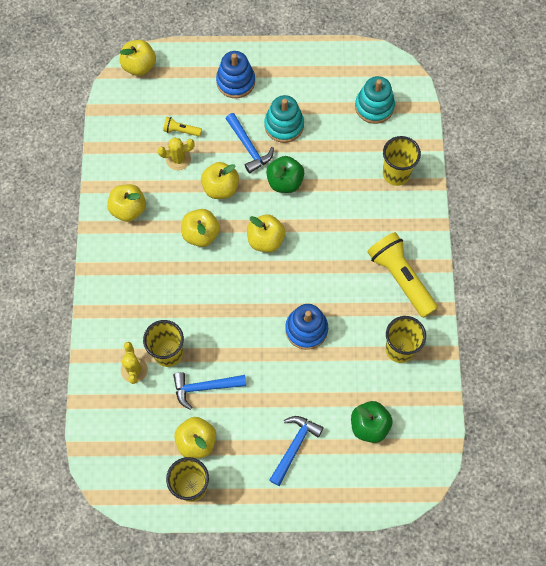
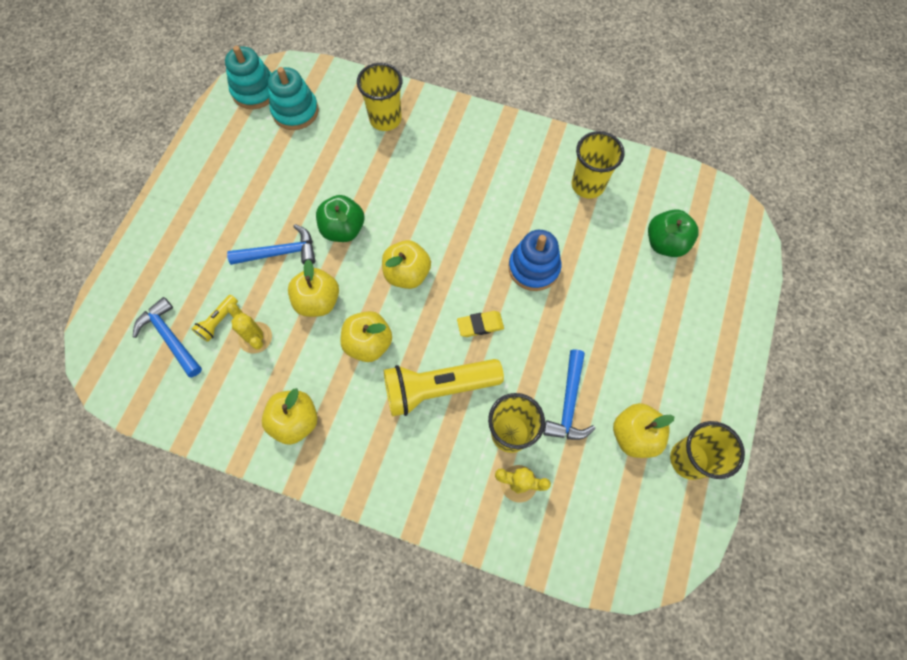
camera: 70 degrees left, 0 degrees up
yellow apple [120,40,156,76] -> none
yellow cactus [158,137,195,170] -> yellow cactus turned 45 degrees counterclockwise [226,303,272,353]
blue stacking toy [216,51,255,98] -> none
turquoise stacking toy [264,95,304,143] -> turquoise stacking toy moved to [225,46,271,109]
blue hammer [269,416,324,486] -> blue hammer moved to [133,297,202,377]
yellow flashlight [367,232,438,318] -> yellow flashlight moved to [384,359,504,417]
none -> yellow eraser [457,311,504,337]

